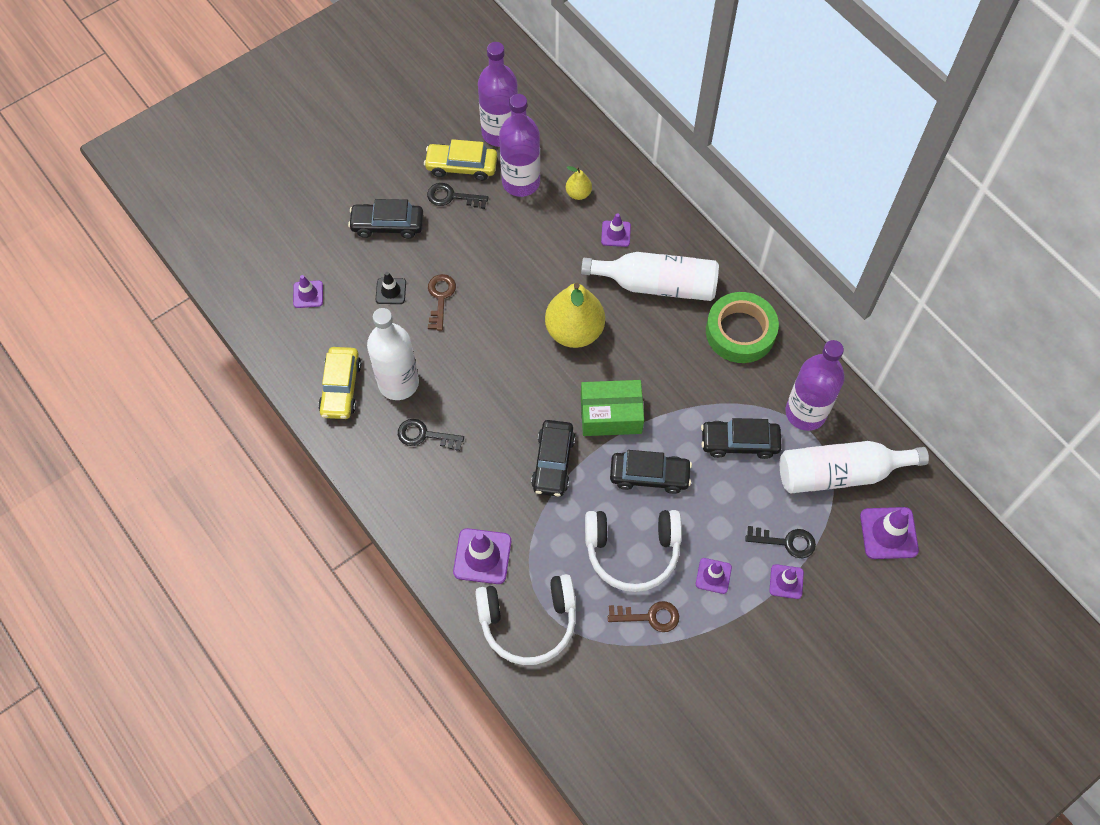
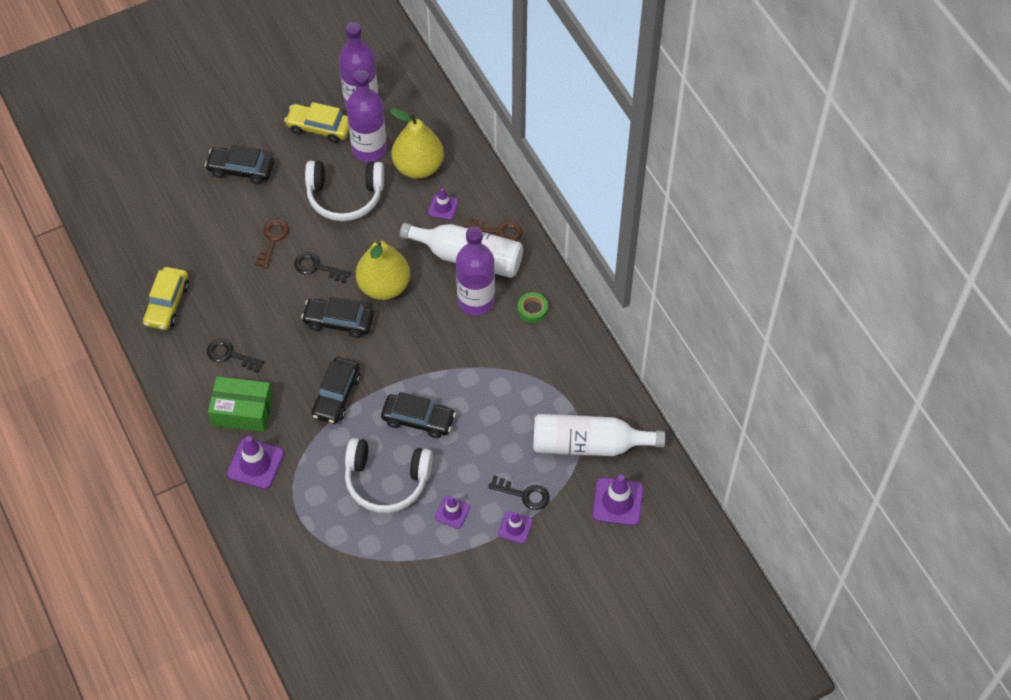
camera: 10 degrees right, 5 degrees down
purple traffic cone [293,275,323,308] -> none
white bottle [367,308,419,400] -> none
black traffic cone [376,272,406,304] -> none
black key [427,183,489,209] -> black key moved to [294,252,351,283]
white headphones [475,574,576,665] -> white headphones moved to [305,161,384,221]
yellow pear [566,166,592,200] -> yellow pear [390,108,444,179], size x2.13
green box [581,380,644,436] -> green box moved to [208,376,273,432]
brown key [608,601,679,632] -> brown key moved to [465,218,522,241]
black car [701,418,782,459] -> black car moved to [301,297,374,338]
green tape [706,292,779,363] -> green tape [518,292,548,323], size x0.47
purple bottle [785,340,845,431] -> purple bottle moved to [456,227,495,316]

